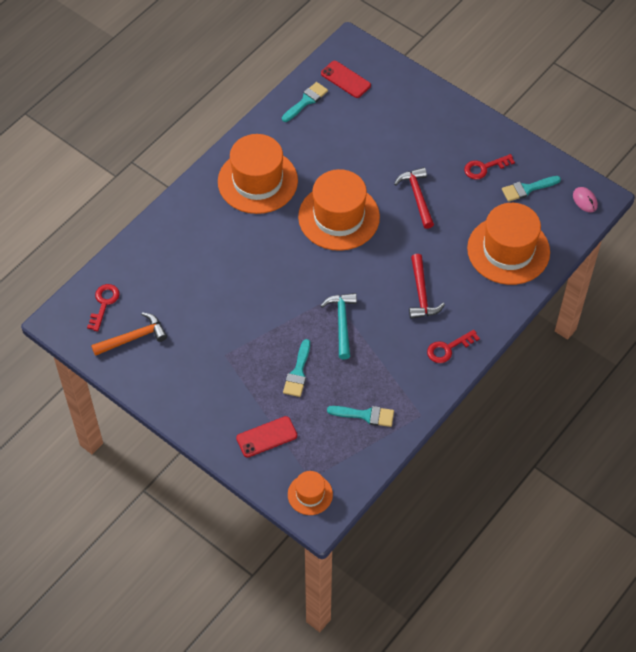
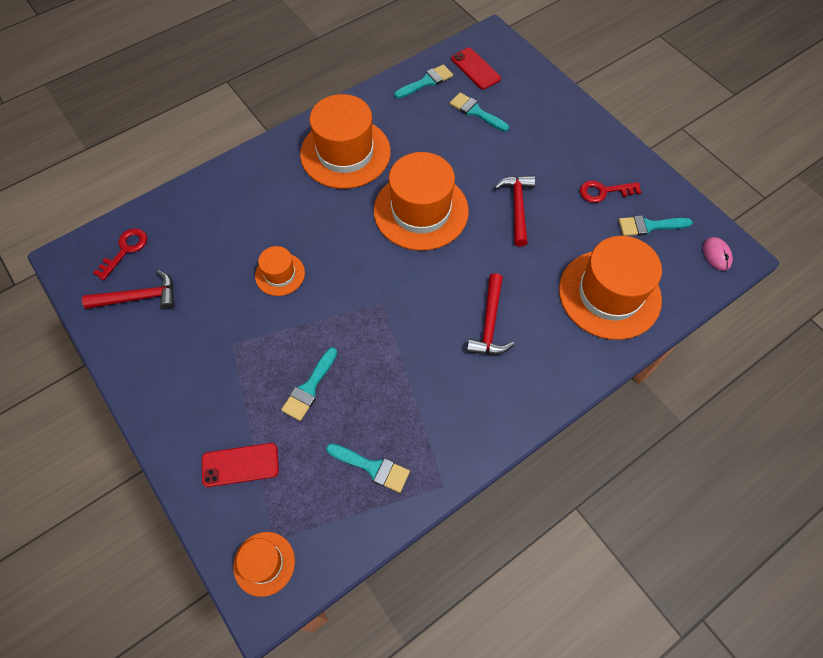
camera: 15 degrees right, 5 degrees up
orange hammer [91,312,167,356] -> red hammer [82,270,175,309]
turquoise hammer [321,293,357,359] -> none
red key [427,330,480,363] -> none
none -> orange hat [255,246,305,296]
none -> turquoise brush [450,93,509,132]

